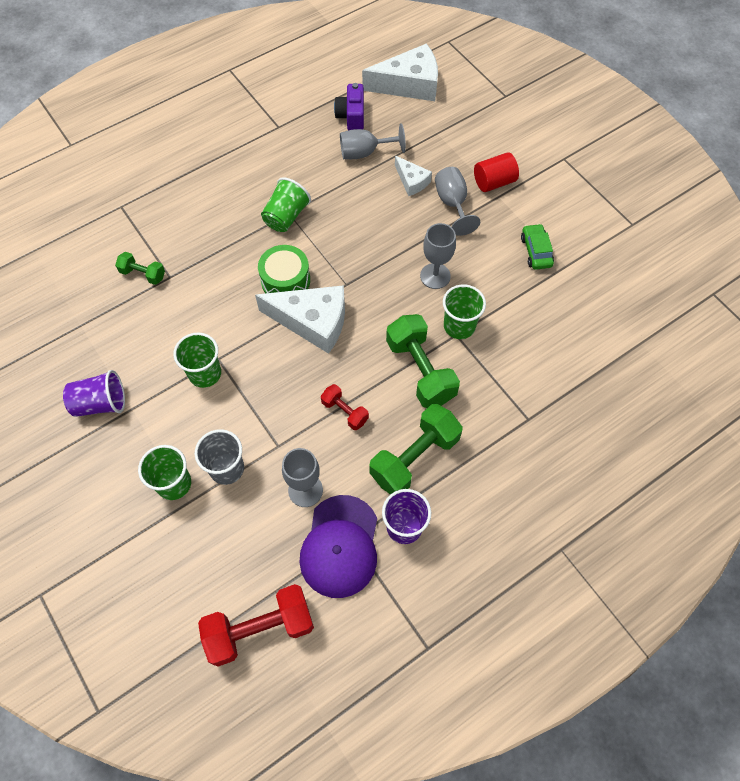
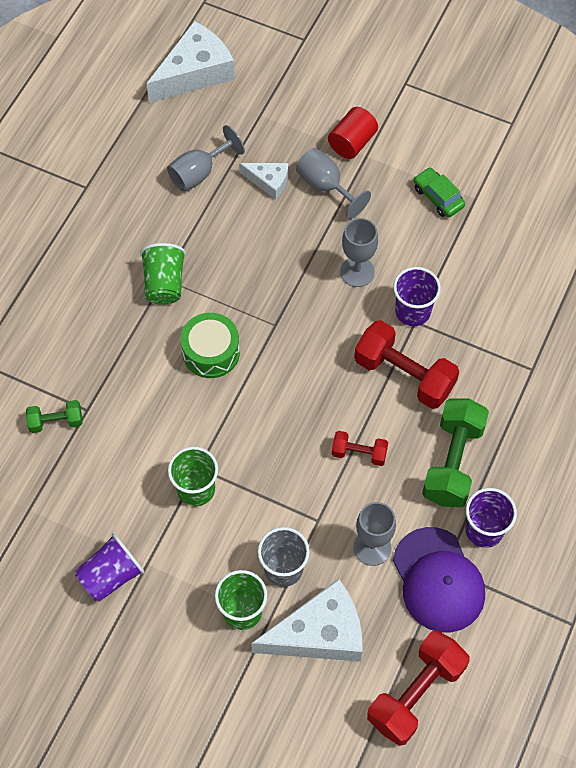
camera: 30 degrees left, 0 degrees up
white cheese [255,285,345,354] -> white cheese moved to [251,579,362,662]
purple camera [334,83,364,130] -> none
green dumbbell [386,314,460,408] -> red dumbbell [354,320,459,409]
green cup [443,284,486,339] -> purple cup [393,267,441,326]

